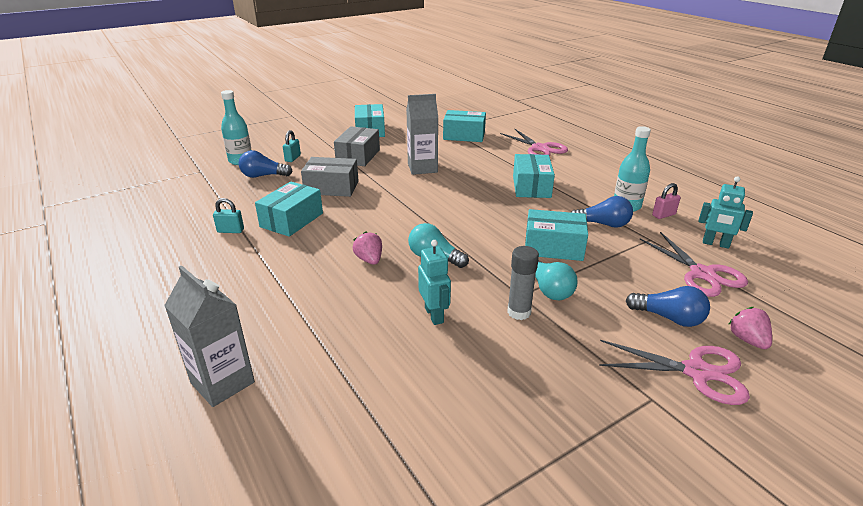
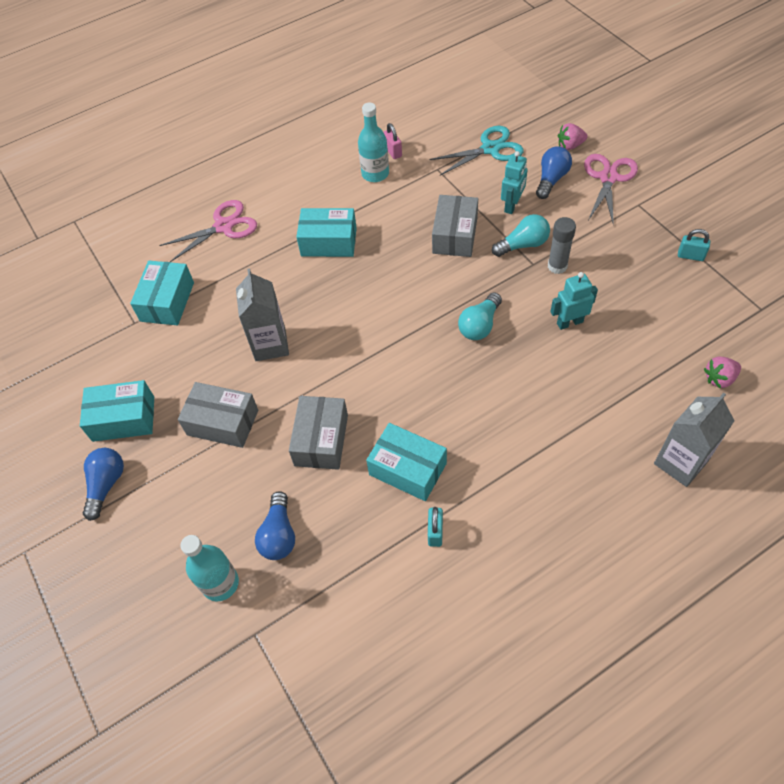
camera: 85 degrees left, 25 degrees up
turquoise padlock [283,130,301,162] -> turquoise padlock moved to [678,229,710,261]
pink strawberry [353,231,382,265] -> pink strawberry moved to [704,357,741,389]
turquoise box [525,209,588,261] -> grey box [432,195,478,257]
blue light bulb [571,196,633,228] -> blue light bulb moved to [83,448,124,521]
pink scissors [640,232,748,297] -> turquoise scissors [430,126,523,175]
turquoise robot [698,176,753,249] -> turquoise robot moved to [501,151,528,214]

